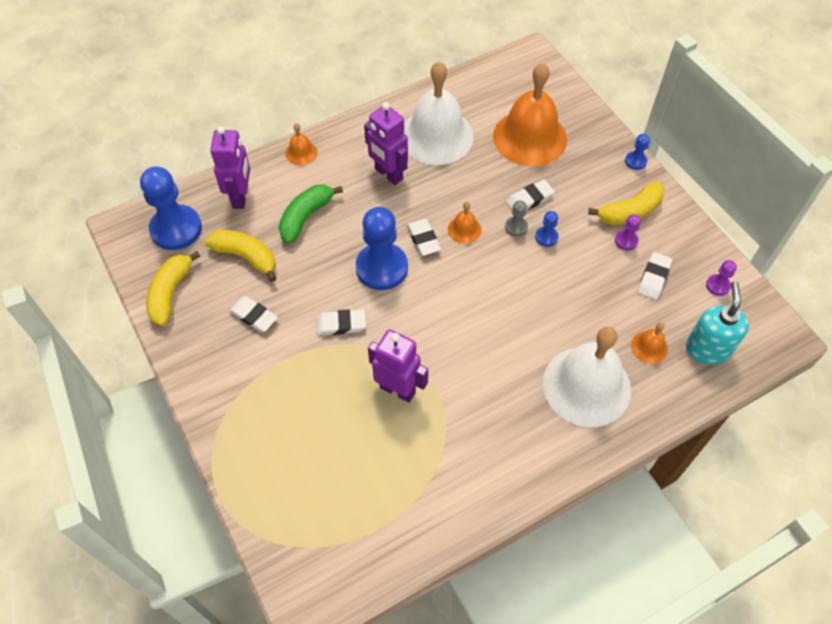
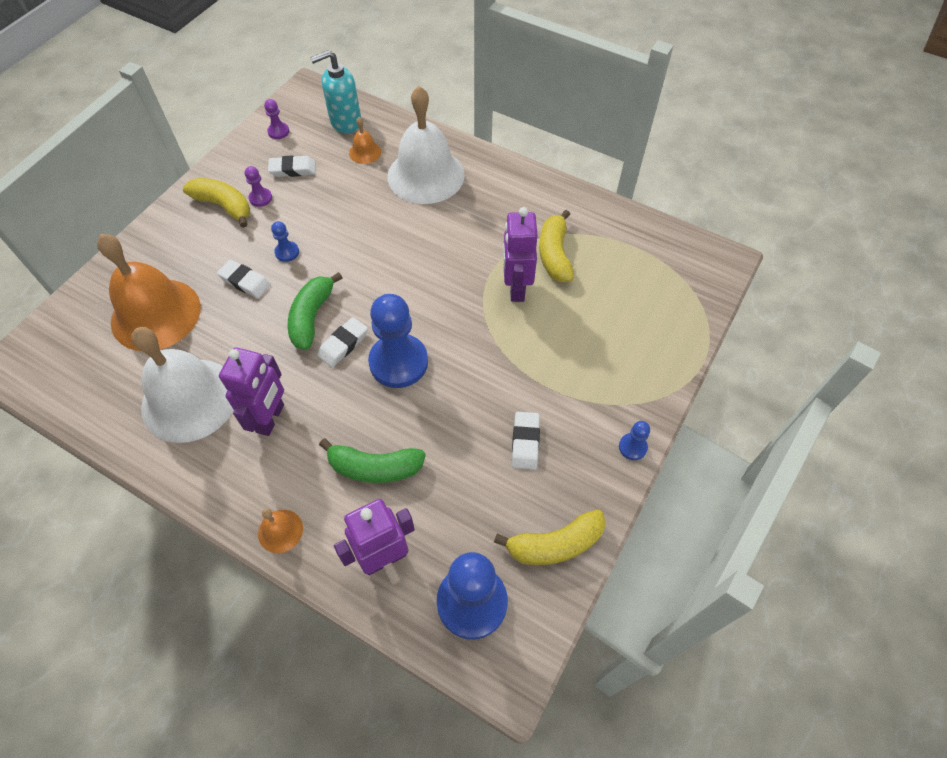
camera: 120 degrees left, 0 degrees up
yellow banana [205,230,276,282] -> yellow banana moved to [539,210,574,282]
white eraser [316,309,366,335] -> none
orange bell [448,202,481,244] -> green banana [288,272,342,350]
grey pawn [505,201,528,237] -> none
blue pawn [625,134,650,170] -> blue pawn moved to [619,421,650,460]

